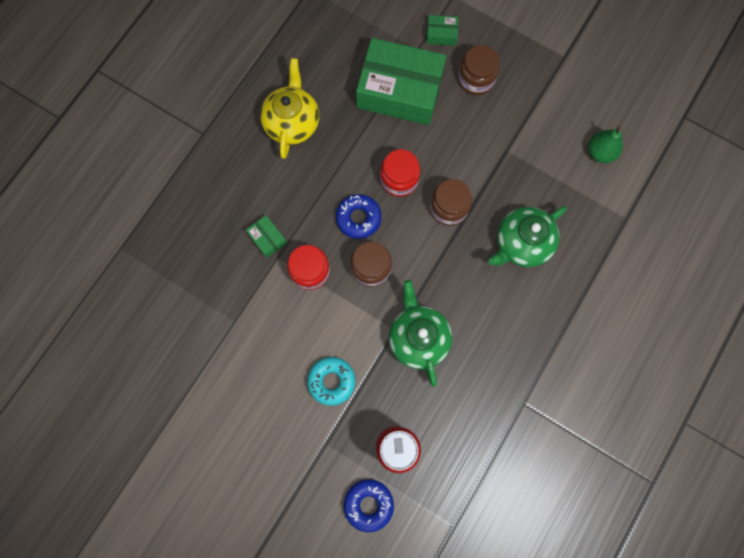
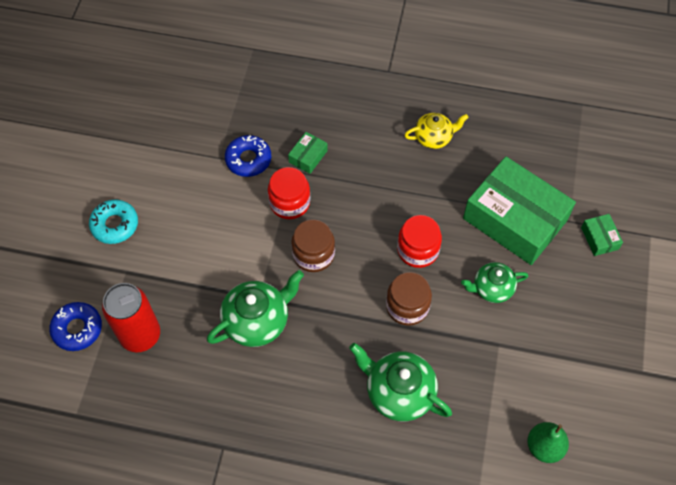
camera: 70 degrees right, 15 degrees down
yellow teapot [260,58,319,159] -> yellow teapot [405,113,469,149], size x0.64
turquoise donut [307,357,356,406] -> turquoise donut moved to [89,200,138,244]
blue donut [336,194,381,239] -> blue donut moved to [225,135,271,177]
green box [356,38,446,125] -> green box turned 45 degrees counterclockwise [463,156,576,265]
brown jar [458,45,499,95] -> none
none -> green teapot [461,262,528,303]

